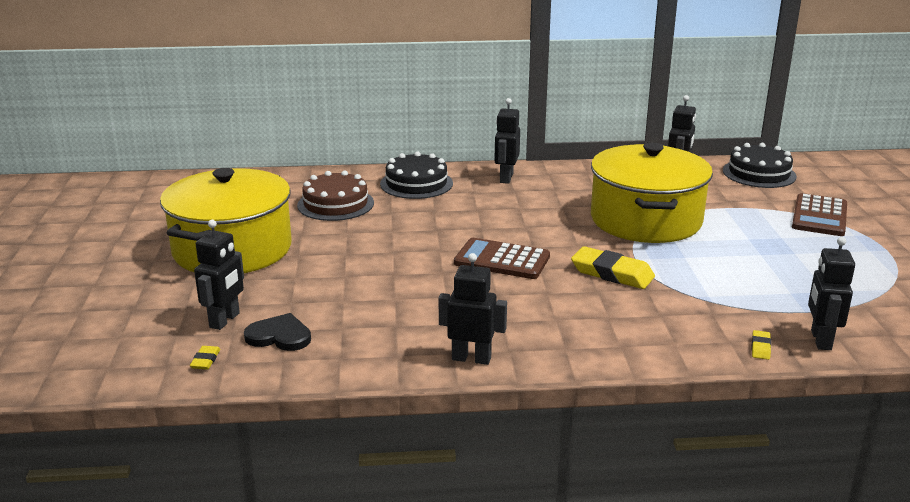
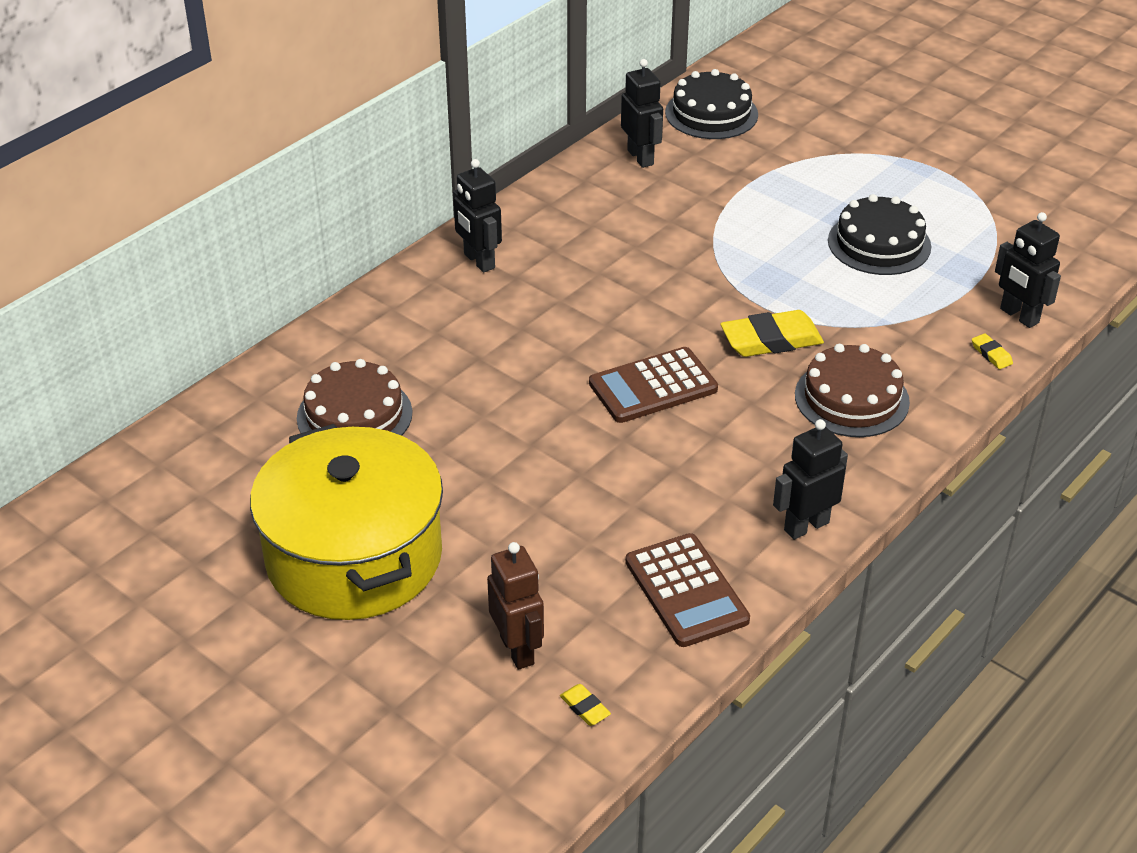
camera: 45 degrees left, 15 degrees up
black robot [194,220,244,330] -> brown robot [487,542,544,670]
black heart [244,313,311,351] -> none
black cake [380,152,453,199] -> black cake moved to [828,194,931,275]
yellow pot [591,142,713,243] -> none
brown calculator [792,193,847,236] -> brown calculator moved to [626,533,750,647]
none -> brown cake [795,344,910,437]

